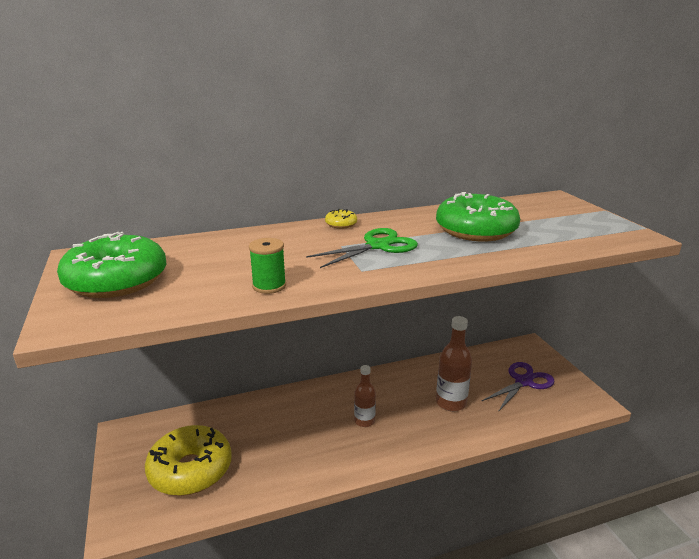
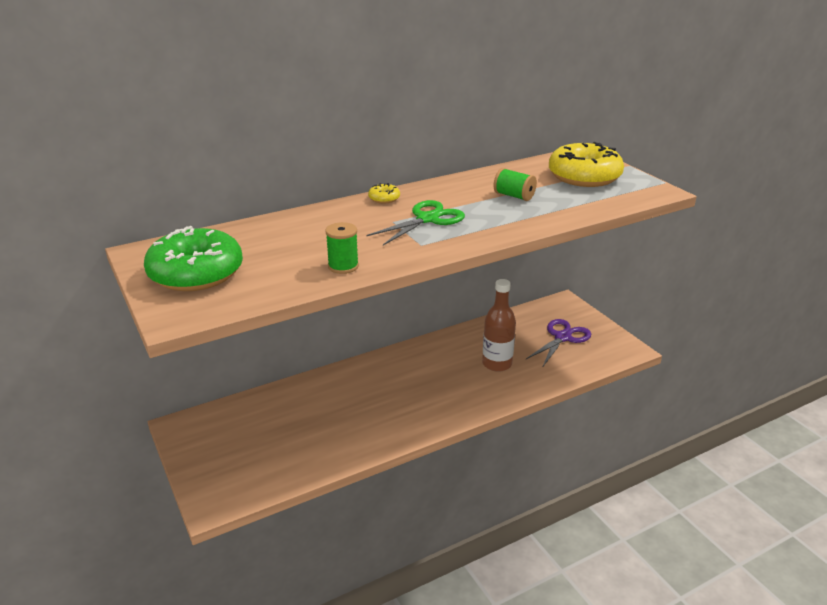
camera: 10 degrees left, 5 degrees up
yellow donut [145,425,232,496] -> yellow donut moved to [549,142,624,187]
brown bottle [354,365,376,427] -> none
green donut [436,192,520,241] -> green spool [493,168,537,201]

